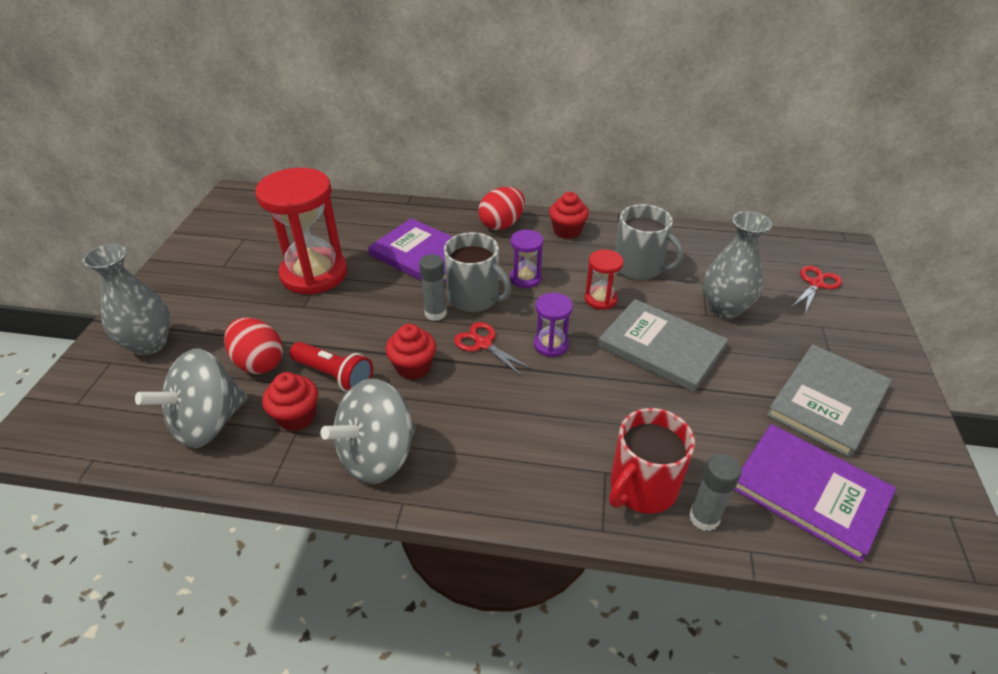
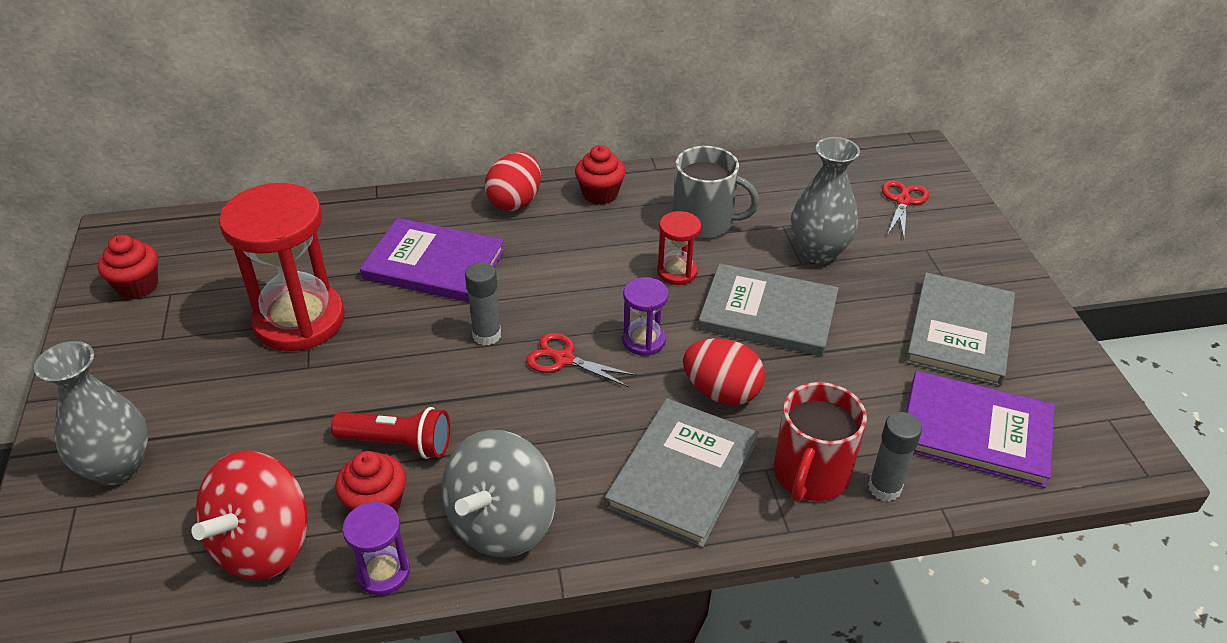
camera: 20 degrees left, 0 degrees up
grey spinning top [135,348,248,448] -> red spinning top [191,450,308,581]
red egg [224,317,283,374] -> red egg moved to [683,338,765,405]
red cupcake [386,324,436,380] -> red cupcake moved to [98,235,158,299]
grey mug [444,232,511,312] -> none
purple hourglass [510,230,544,288] -> purple hourglass moved to [342,502,410,595]
none -> grey book [605,398,759,548]

